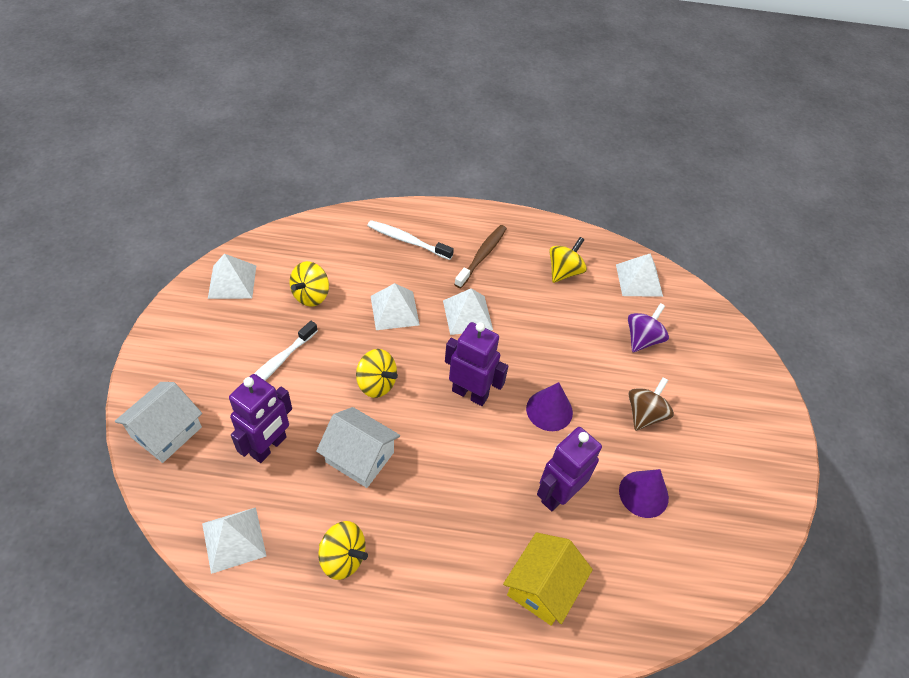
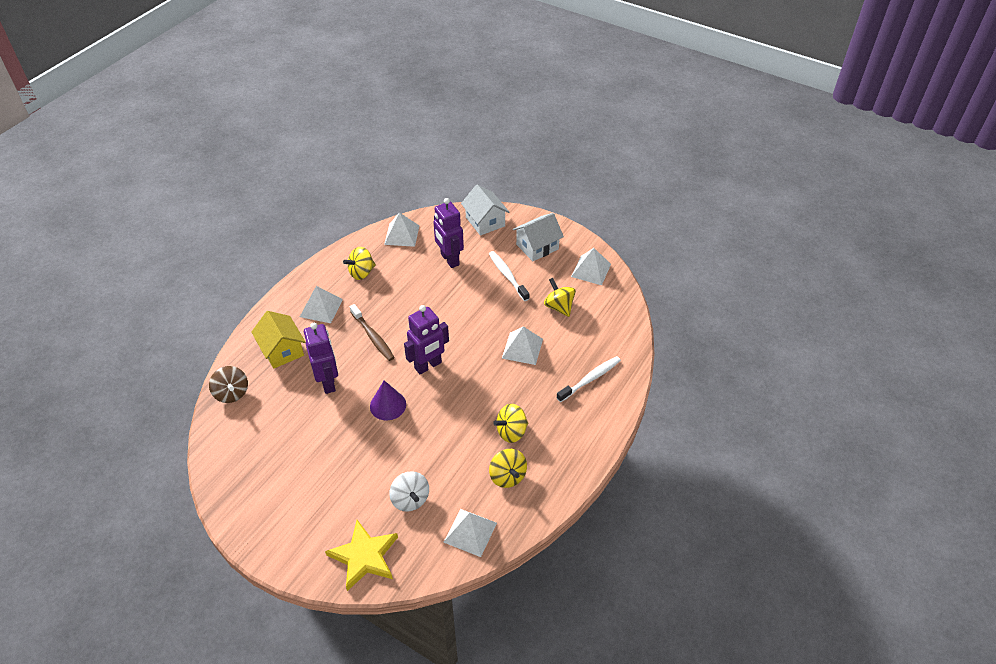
camera: 120 degrees right, 5 degrees down
white house [316,407,400,488] -> white house moved to [513,213,564,261]
yellow spinning top [356,349,398,398] -> yellow spinning top moved to [493,404,528,443]
white pyramid [443,288,493,335] -> white pyramid moved to [300,286,343,323]
brown toothbrush [454,225,507,288] -> brown toothbrush moved to [350,304,395,361]
purple cone [619,469,669,518] -> none
purple spinning top [628,303,669,352] -> white spinning top [389,471,429,512]
brown spinning top [628,377,674,431] -> brown spinning top moved to [209,366,248,403]
none -> yellow star [325,520,398,591]

